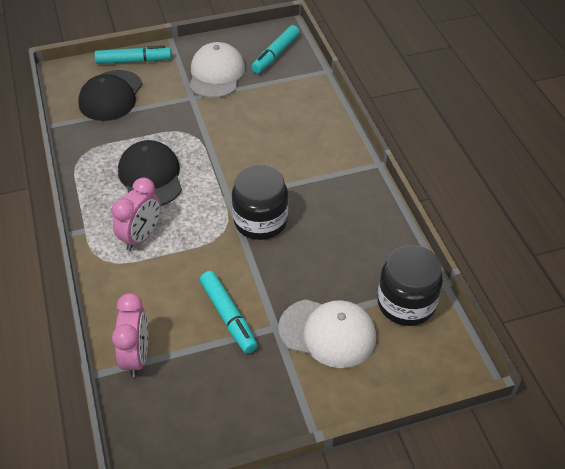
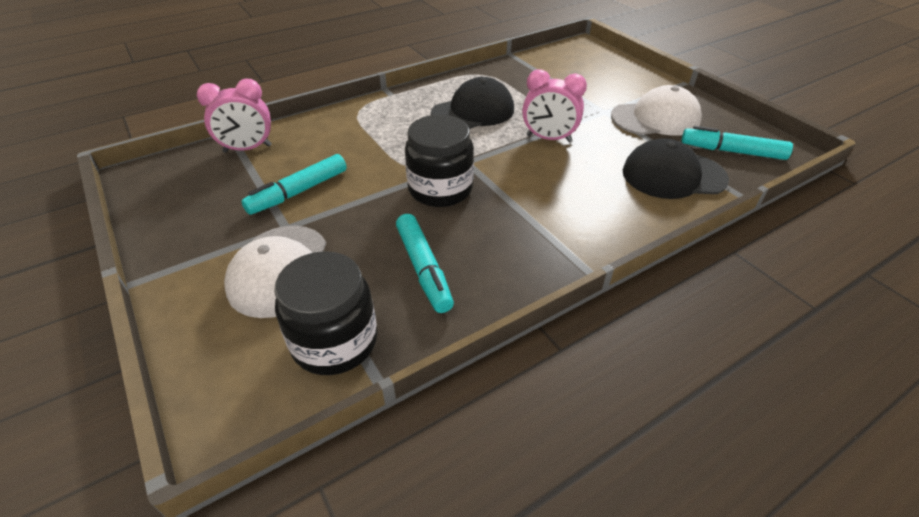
camera: 75 degrees right, 5 degrees down
black cap [78,70,142,121] -> black cap moved to [623,138,729,199]
turquoise marker [94,45,172,64] -> turquoise marker moved to [396,214,454,313]
pink clock [112,177,161,251] -> pink clock moved to [522,69,587,142]

